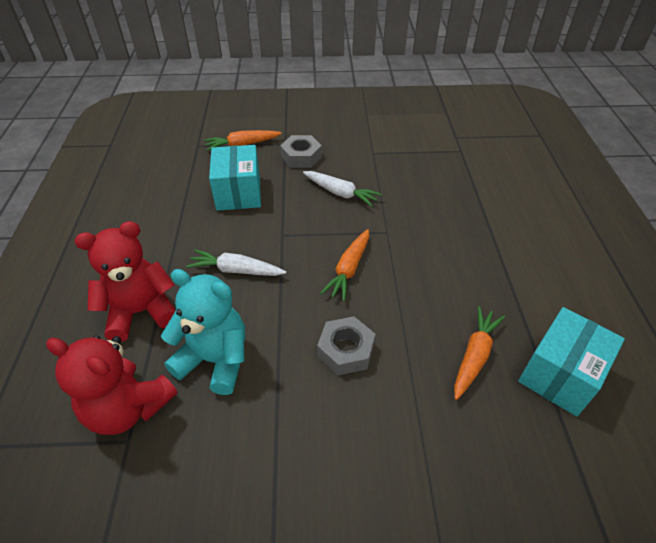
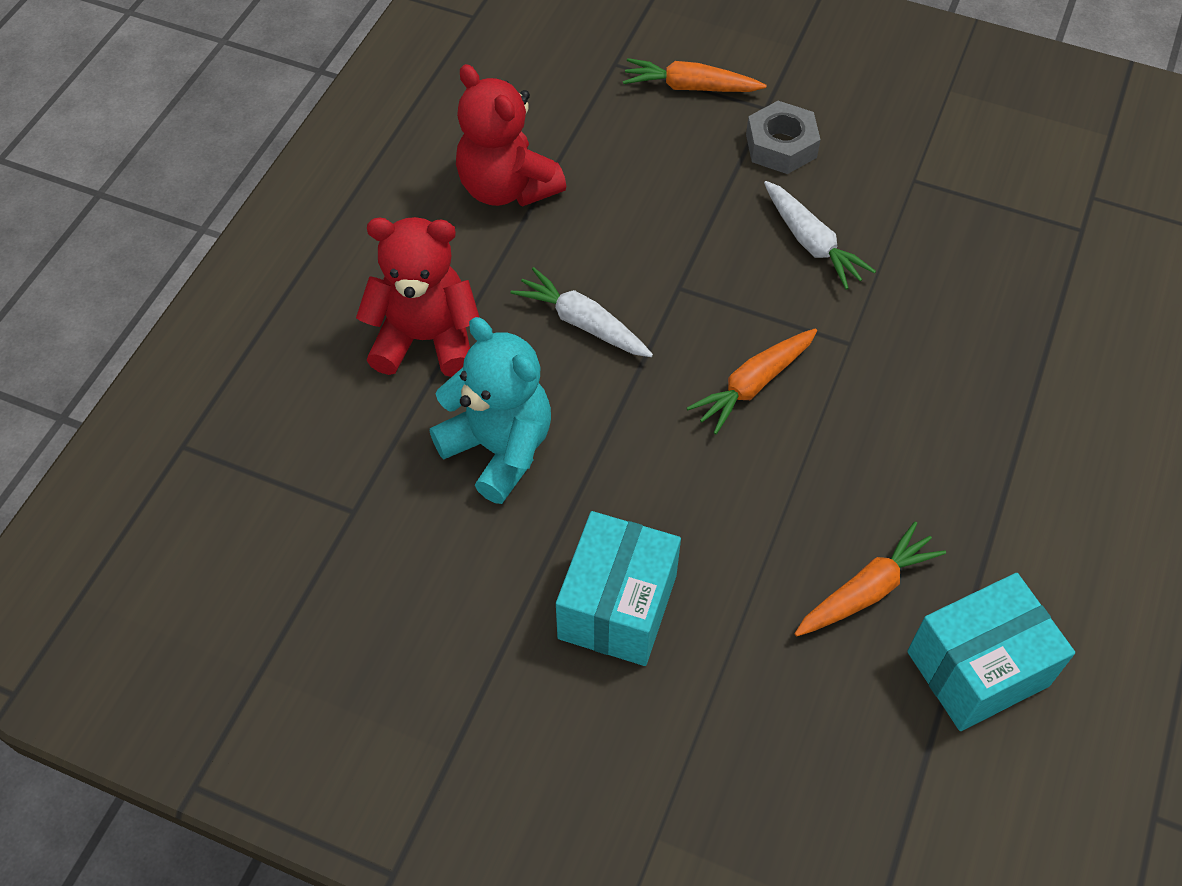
camera: 25 degrees right, 10 degrees up
red teddy bear [46,335,177,435] -> red teddy bear moved to [456,64,566,206]
turquoise box [209,145,261,211] -> turquoise box moved to [556,511,681,666]
grey nut [317,316,376,375] -> none

